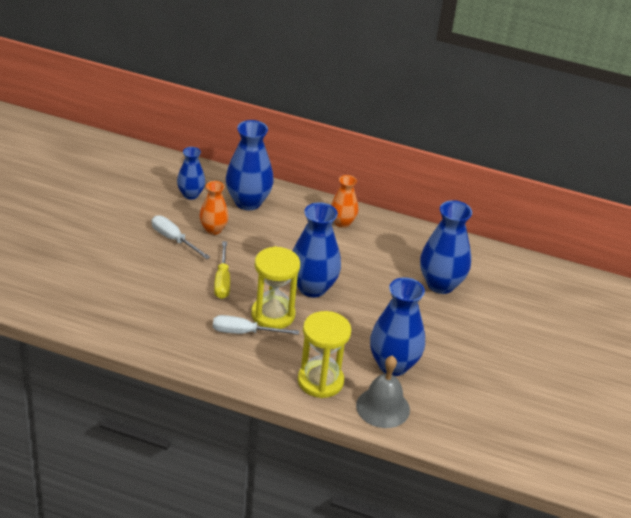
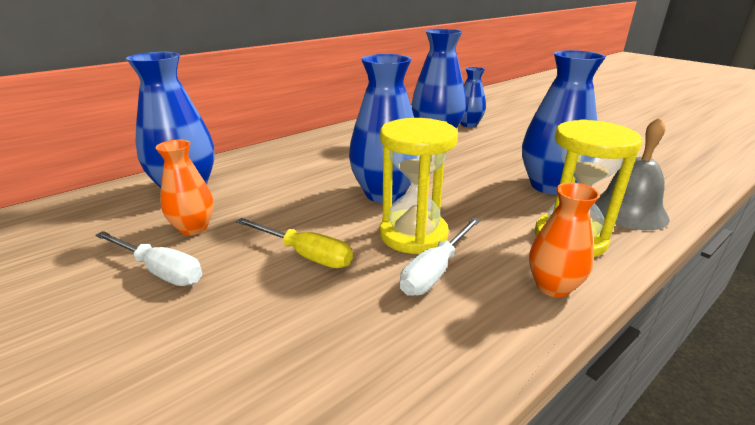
camera: 55 degrees left, 10 degrees down
white screwdriver [152,215,210,259] -> white screwdriver turned 135 degrees counterclockwise [95,231,202,286]
blue vase [177,147,205,200] -> blue vase moved to [460,67,486,127]
orange vase [331,175,358,228] -> orange vase moved to [529,183,600,298]

